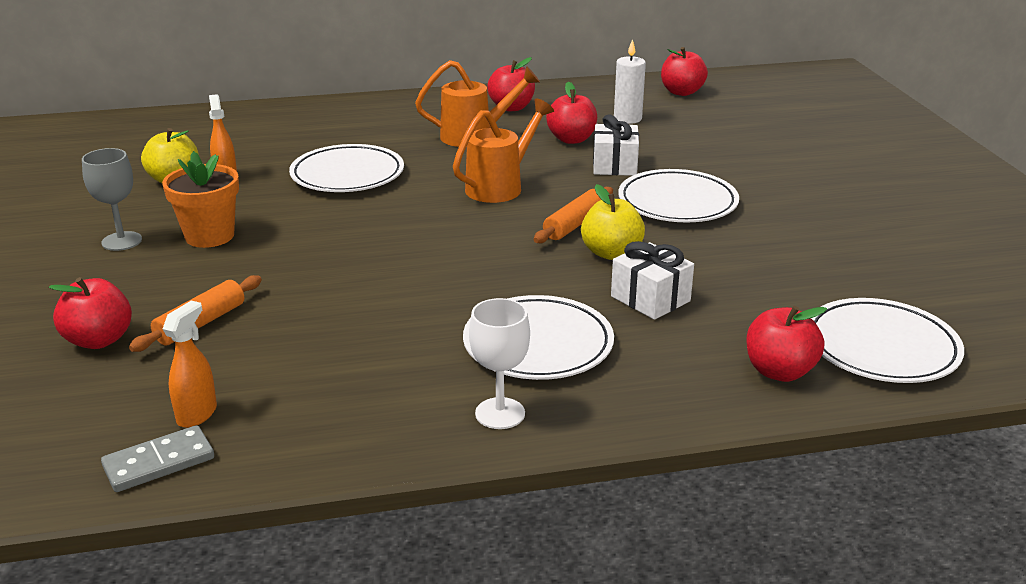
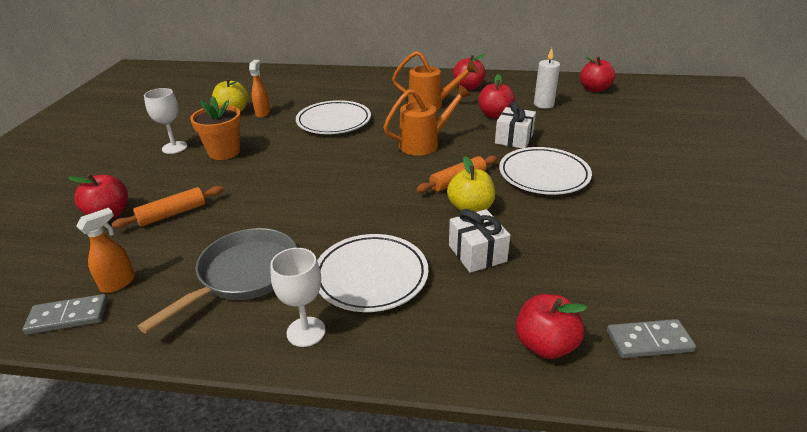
camera: 20 degrees right, 5 degrees up
grey goblet [82,148,142,251] -> white goblet [144,88,187,154]
white plate [811,298,964,383] -> grey domino [607,319,696,358]
none -> grey pan [137,228,297,333]

